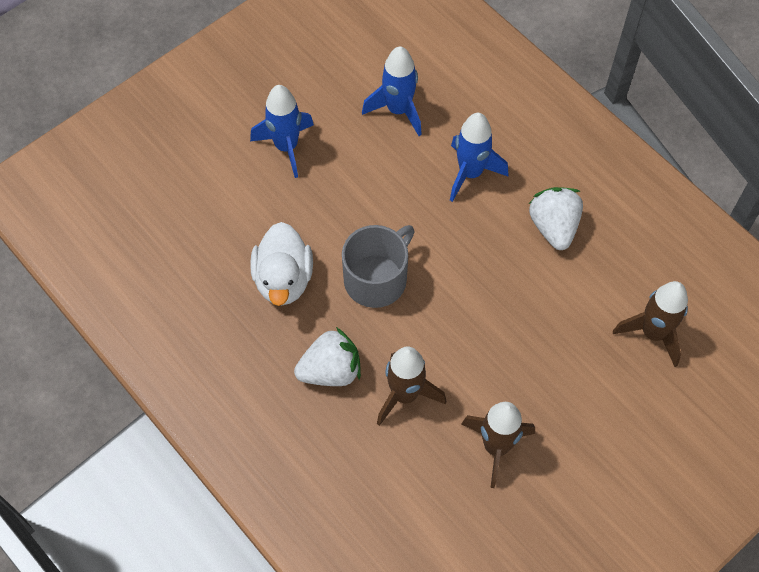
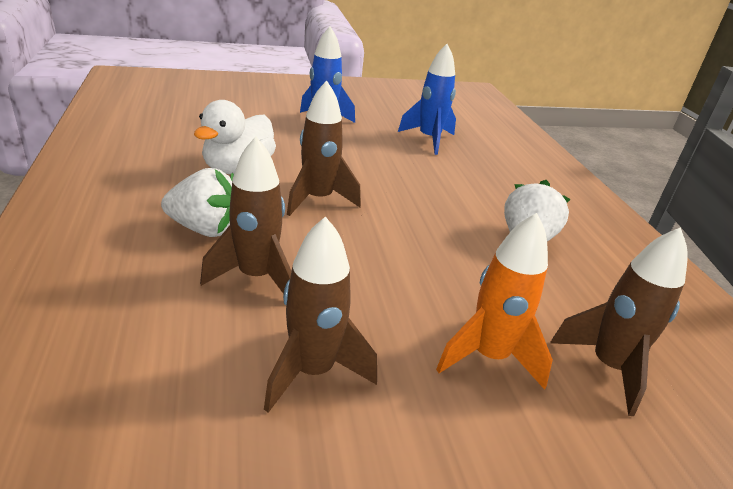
camera: 25 degrees right, 30 degrees down
grey mug [342,225,415,308] -> brown rocket [287,80,361,216]
blue rocket [450,113,508,202] -> none
none -> orange rocket [436,213,553,390]

